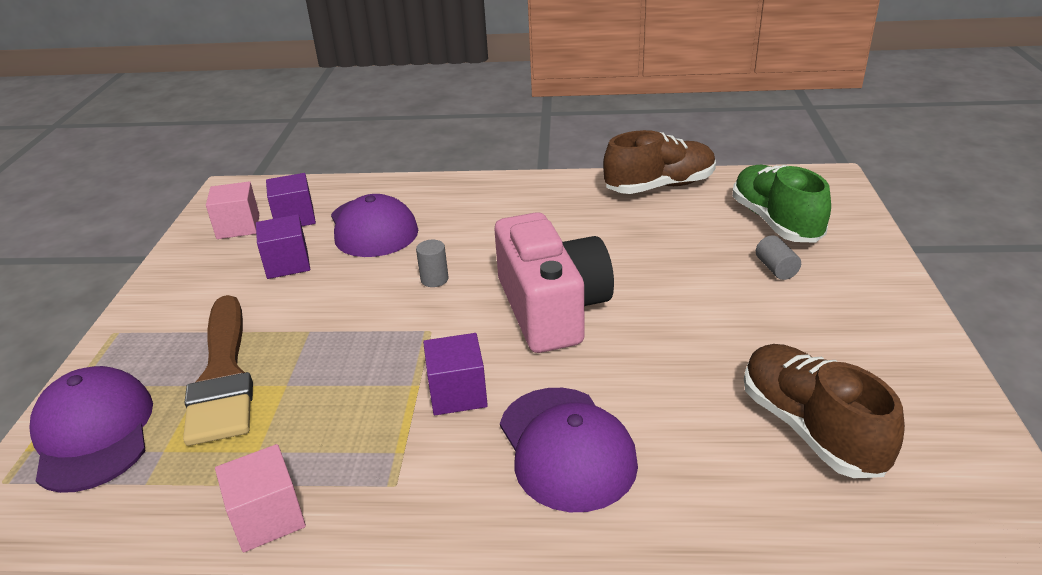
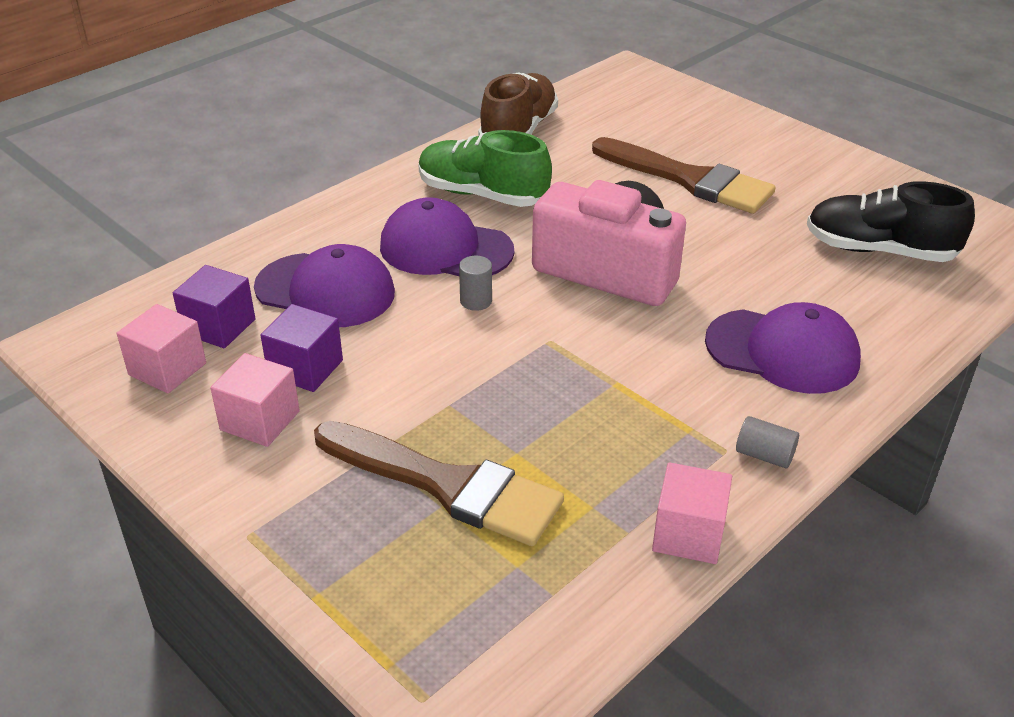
camera: 50 degrees left, 5 degrees up
purple cap [29,366,153,493] -> purple cap moved to [380,197,514,276]
purple cube [423,333,488,415] -> none
green shoe [732,165,831,242] -> green shoe moved to [418,130,552,207]
brown shoe [744,344,905,478] -> black shoe [807,181,975,262]
grey cylinder [756,235,801,280] -> grey cylinder moved to [736,416,799,468]
none -> pink cube [210,353,300,447]
none -> brown brush [592,137,776,214]

